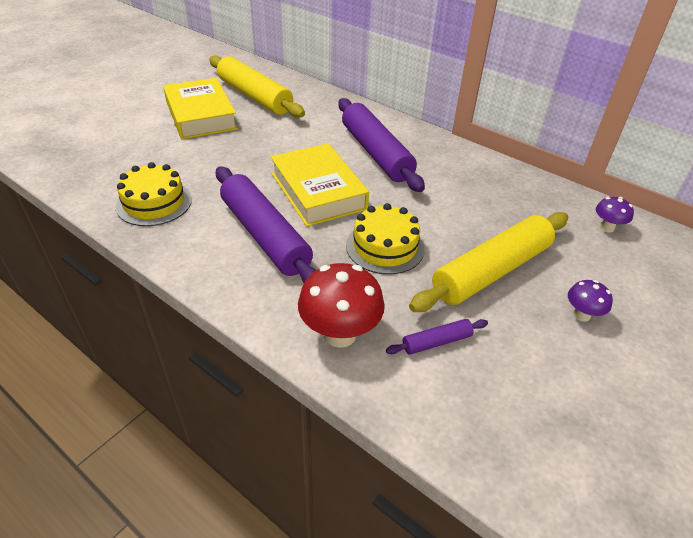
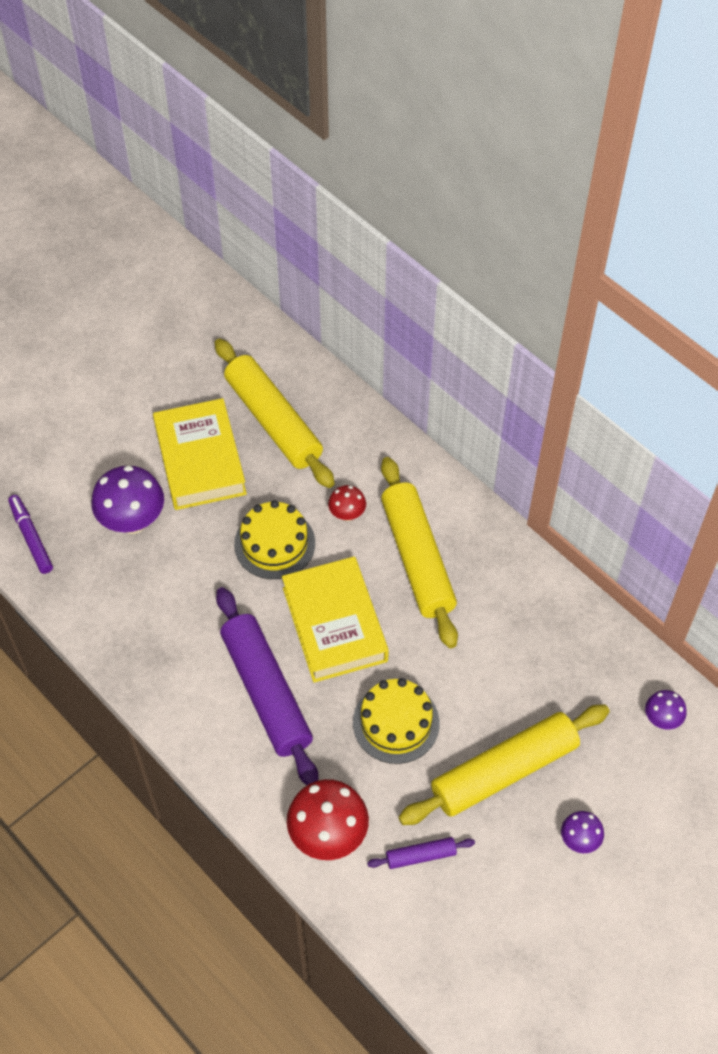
camera: 10 degrees right, 15 degrees up
yellow cake [116,162,192,226] -> yellow cake moved to [234,500,315,579]
purple rolling pin [338,98,425,192] -> yellow rolling pin [381,457,458,648]
none -> purple marker [8,495,53,574]
none -> purple mushroom [91,466,164,534]
none -> red mushroom [328,485,366,521]

